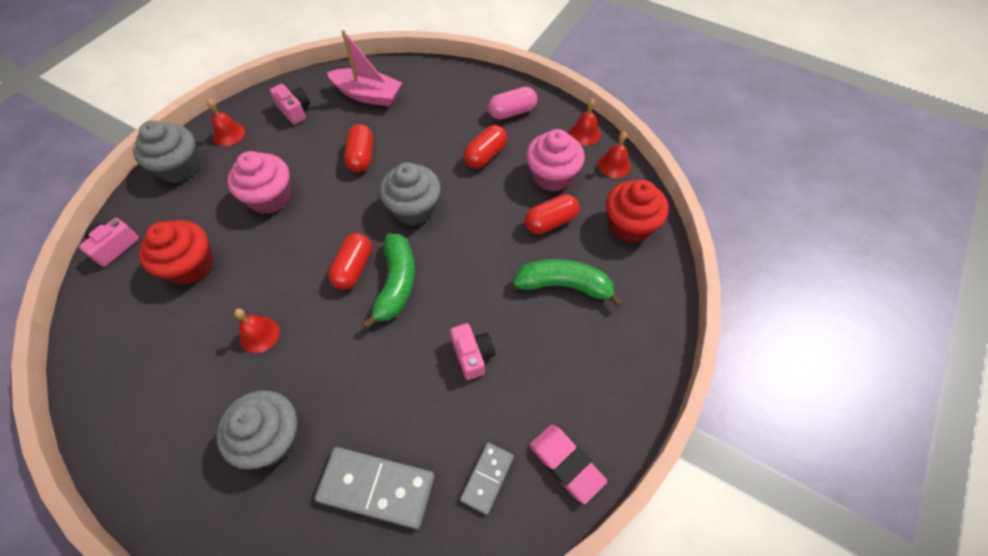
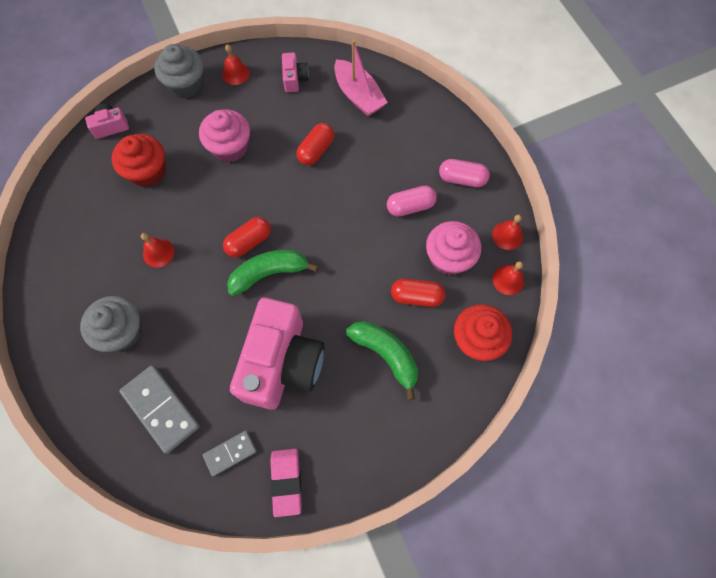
camera: 35 degrees right, 10 degrees up
green banana [361,233,415,330] -> green banana turned 150 degrees counterclockwise [227,250,318,296]
grey cupcake [379,162,441,226] -> none
pink camera [450,323,495,380] -> pink camera [230,298,325,410], size x2.37
red capsule [463,125,507,169] -> pink capsule [387,186,437,217]

